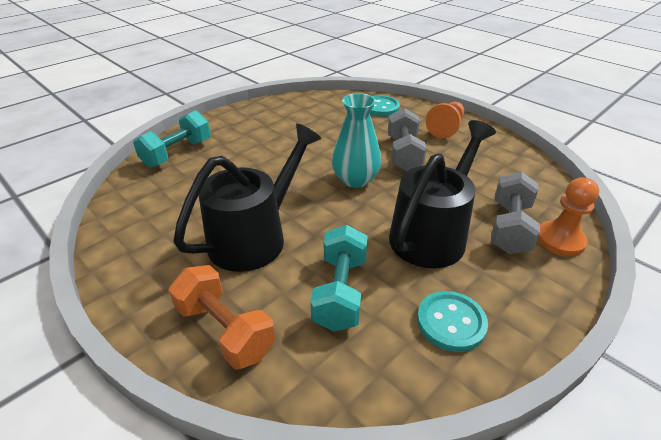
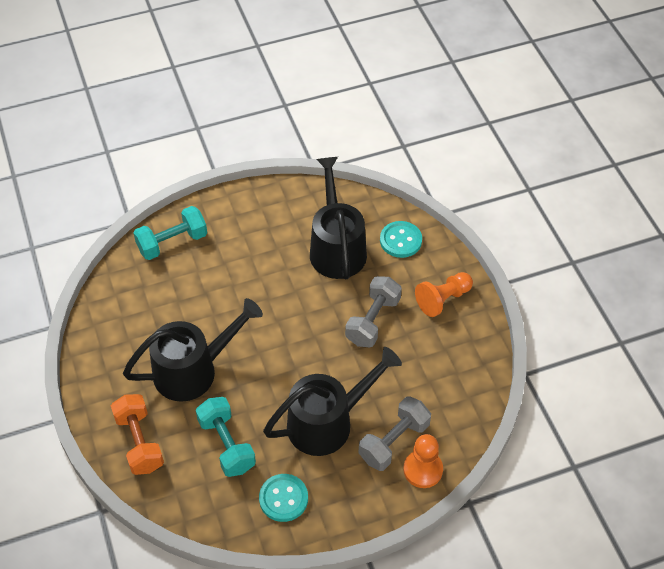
camera: 25 degrees right, 15 degrees up
turquoise dumbbell [310,225,368,332] -> turquoise dumbbell turned 60 degrees counterclockwise [196,397,256,477]
turquoise vase [332,93,381,188] -> none
none -> black watering can [310,157,367,279]

